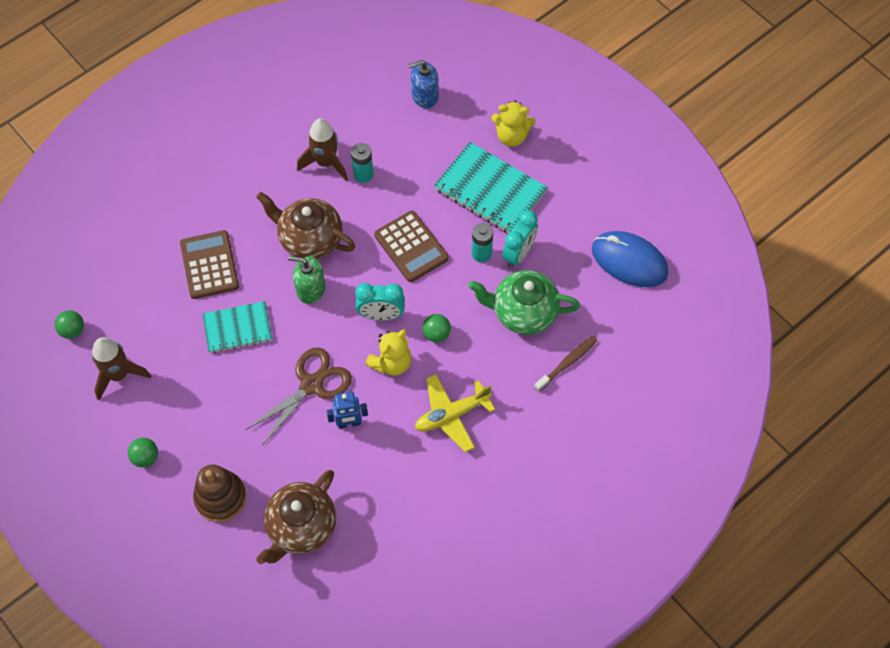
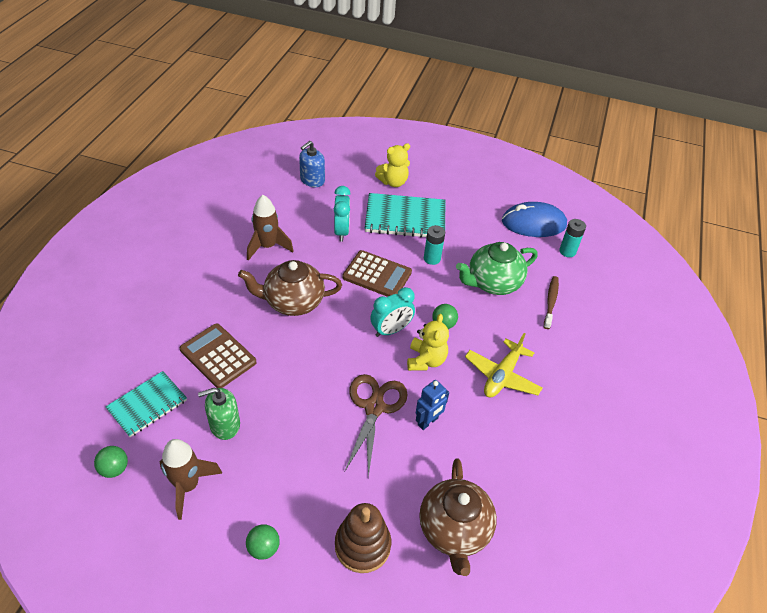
camera: 35 degrees left, 15 degrees down
turquoise notebook [202,301,272,353] -> turquoise notebook moved to [105,371,187,437]
green soap dispenser [288,256,325,304] -> green soap dispenser moved to [198,388,240,440]
turquoise battery [351,143,373,183] -> turquoise battery moved to [559,219,586,257]
turquoise clock [502,210,538,268] -> turquoise clock moved to [334,186,350,242]

